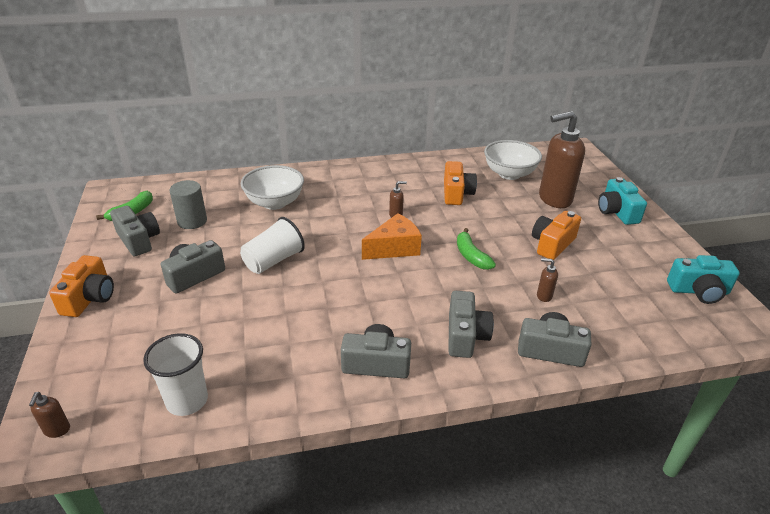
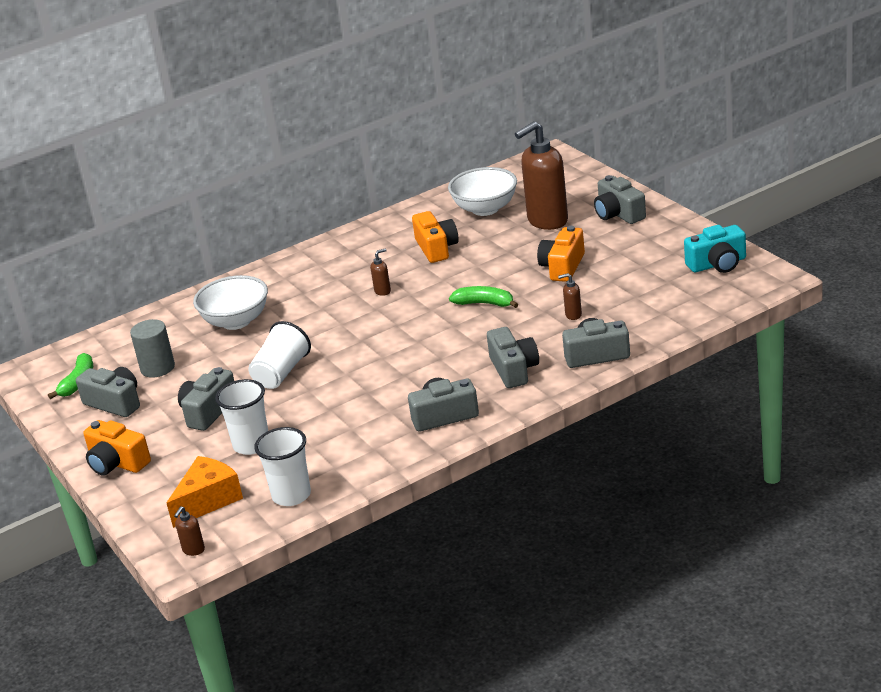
camera: 15 degrees left, 5 degrees down
brown soap dispenser [29,392,70,438] -> brown soap dispenser turned 45 degrees clockwise [174,506,205,556]
orange camera [49,255,114,317] -> orange camera turned 135 degrees clockwise [83,420,151,476]
orange cheese [362,213,422,260] -> orange cheese moved to [167,456,243,528]
green banana [457,228,496,270] -> green banana turned 150 degrees clockwise [449,286,518,308]
turquoise camera [598,177,647,225] -> grey camera [594,175,646,224]
none -> white cup [215,379,268,455]

